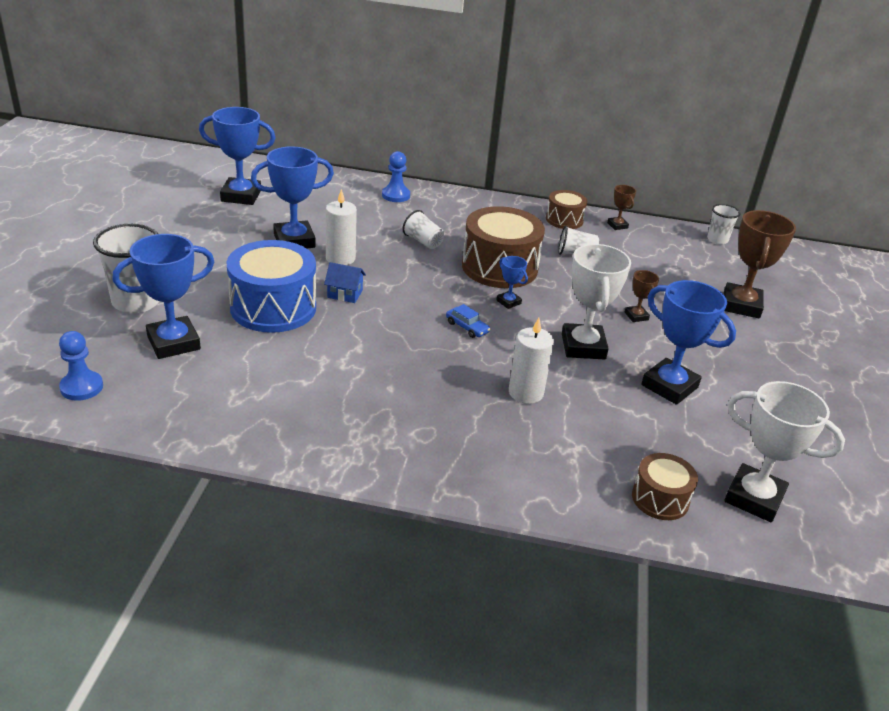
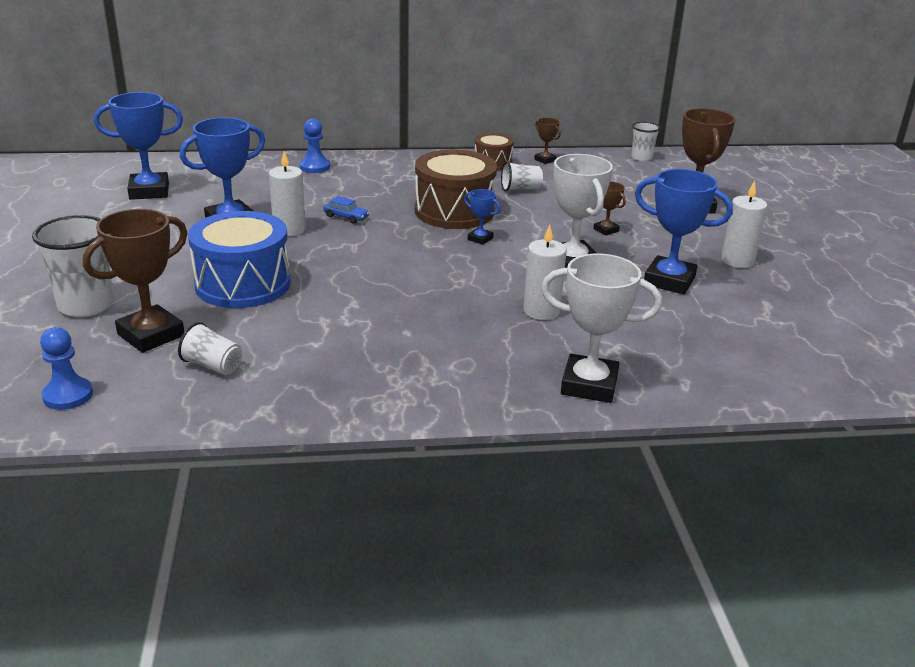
camera: 15 degrees left, 5 degrees down
blue trophy [112,234,214,359] -> brown trophy [83,209,187,353]
blue house [324,262,366,303] -> none
white cup [402,210,444,249] -> white cup moved to [178,322,242,375]
blue car [446,304,490,338] -> blue car moved to [323,196,369,224]
brown drum [632,453,698,520] -> none
white trophy [724,381,845,522] -> white trophy moved to [541,254,662,403]
none -> white candle [721,181,767,268]

